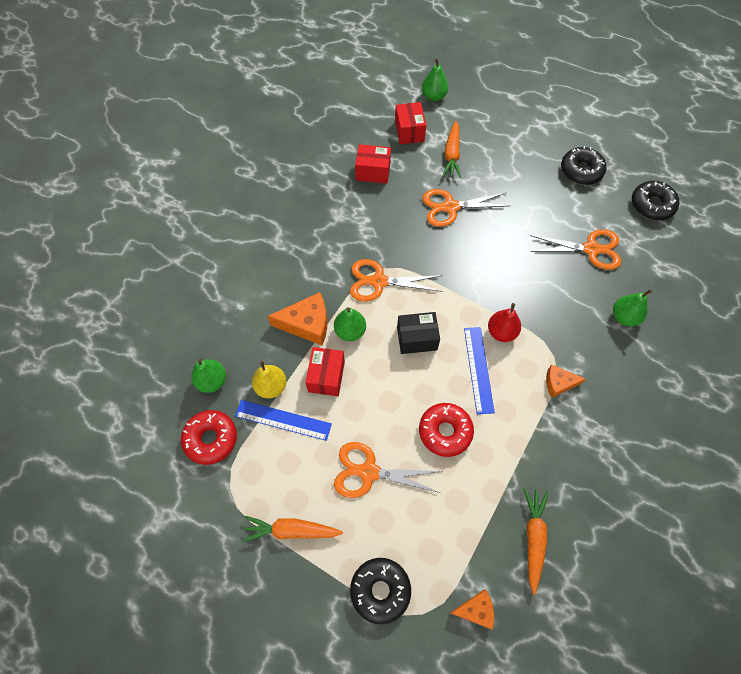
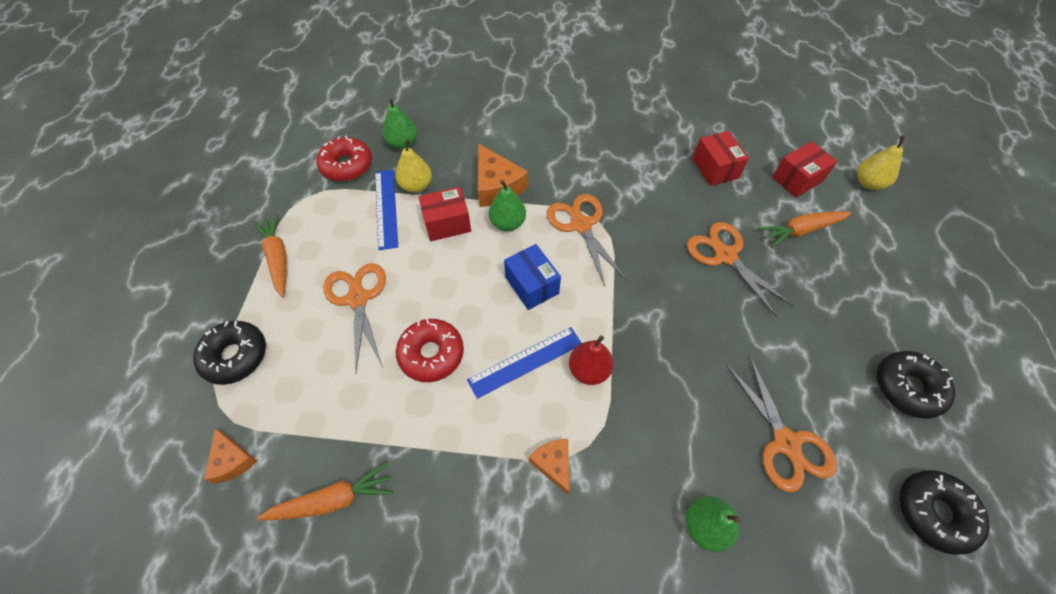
camera: 65 degrees right, 5 degrees down
black box [397,312,440,354] -> blue box [504,244,561,310]
green pear [422,58,448,101] -> yellow pear [857,136,905,190]

